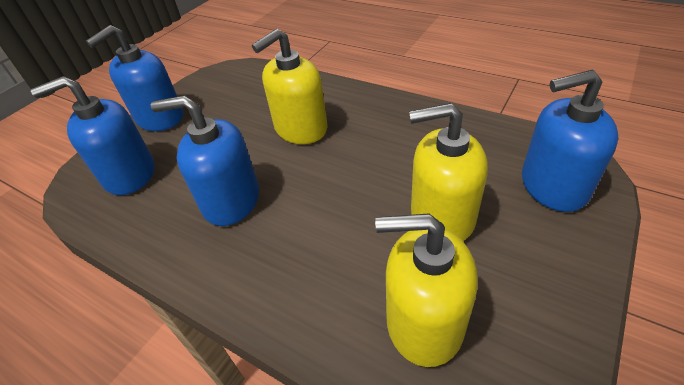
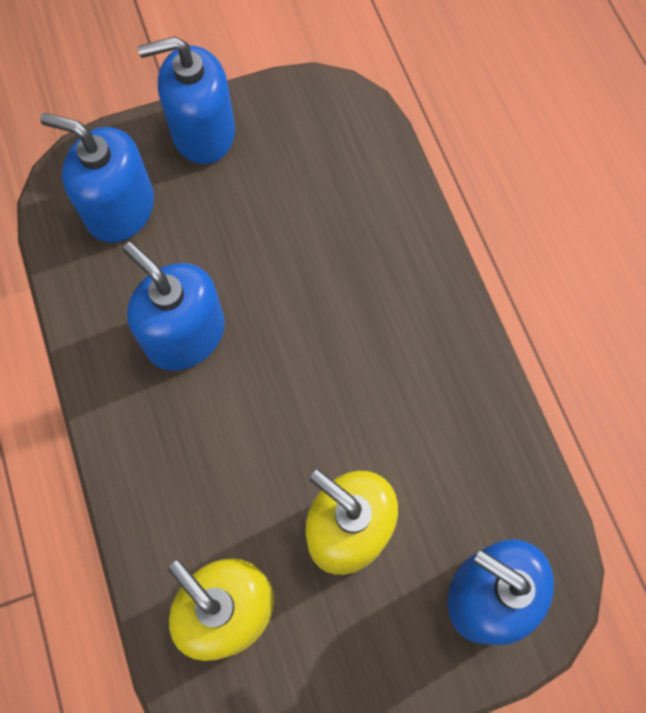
camera: 35 degrees right, 25 degrees up
yellow soap dispenser [252,29,327,144] -> none

